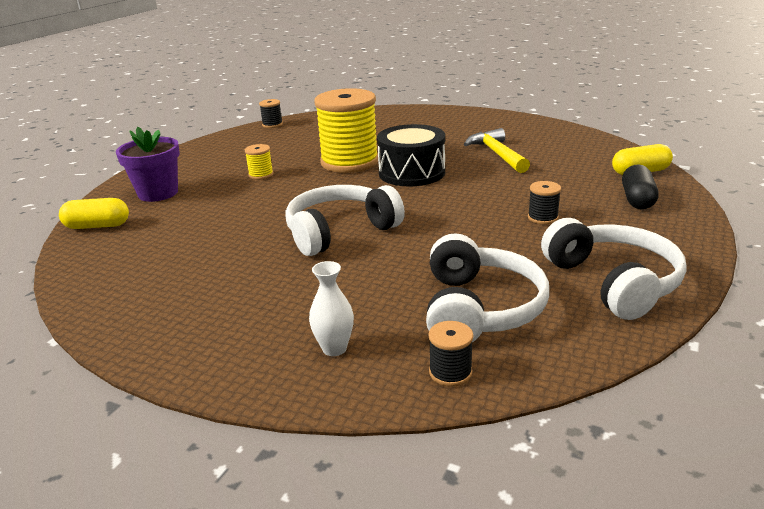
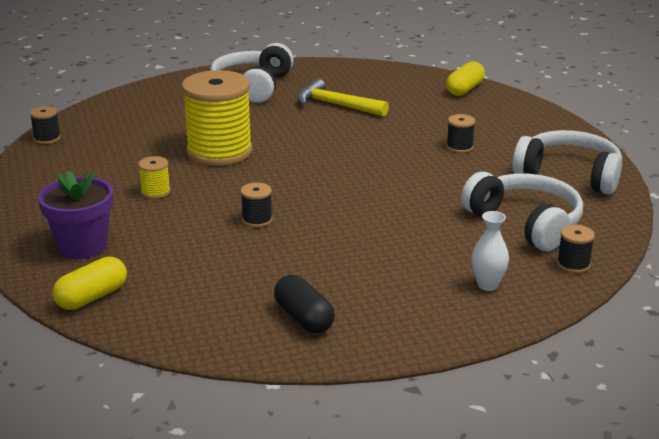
camera: 45 degrees left, 0 degrees up
white headphones [285,185,405,256] -> white headphones moved to [210,43,294,103]
black drum [377,124,445,186] -> none
black capsule [622,164,659,209] -> black capsule moved to [274,275,335,334]
none -> black spool [241,183,273,228]

